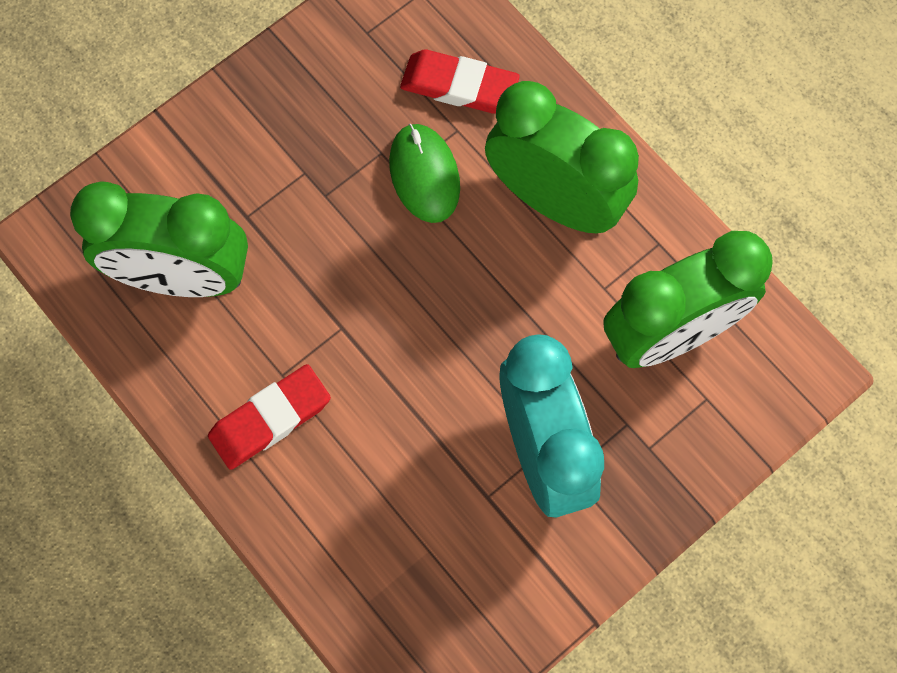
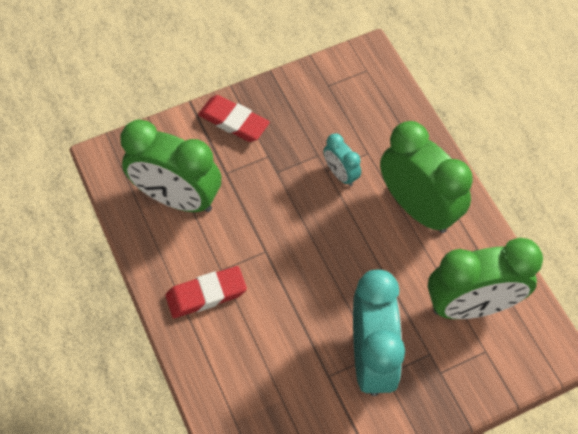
camera: 15 degrees right, 10 degrees down
green mouse [389,124,460,223] -> turquoise clock [323,134,361,186]
red eraser [400,50,520,114] -> red eraser moved to [198,95,270,142]

